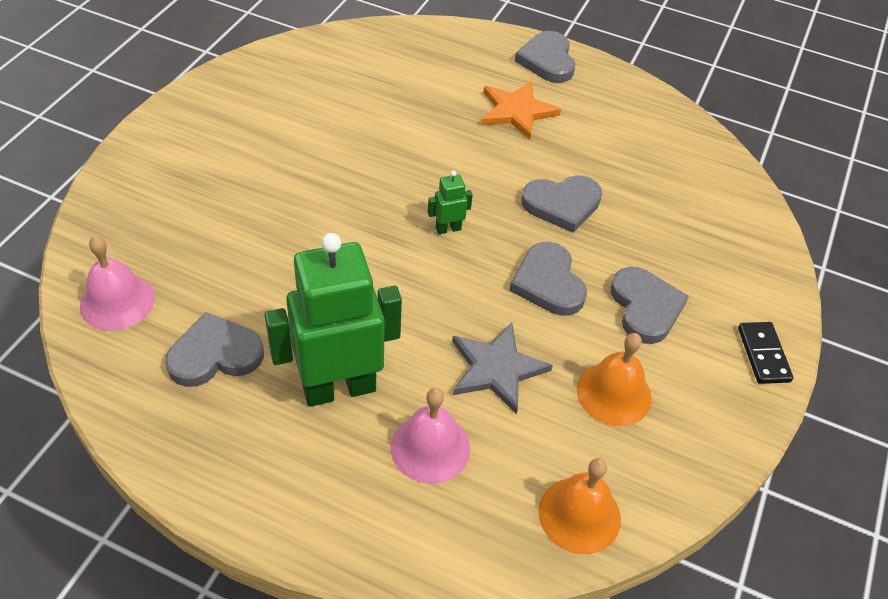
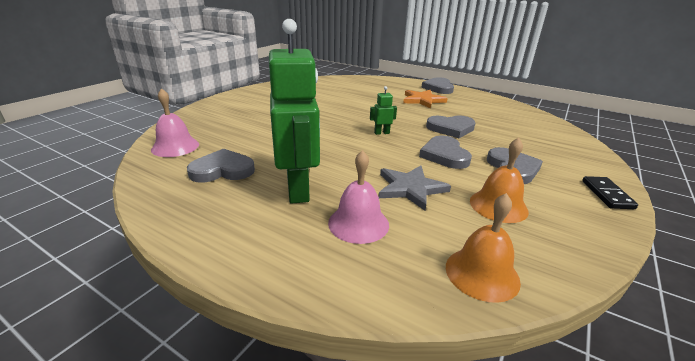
camera: 10 degrees right, 20 degrees down
green robot [264,233,402,407] -> green robot turned 90 degrees clockwise [269,19,320,204]

